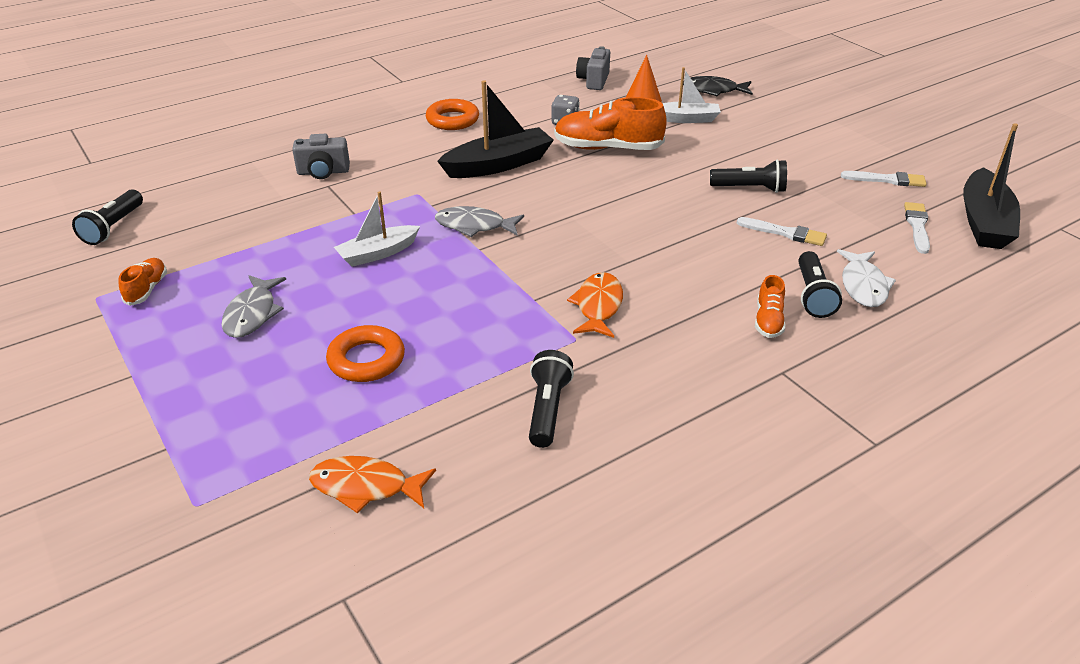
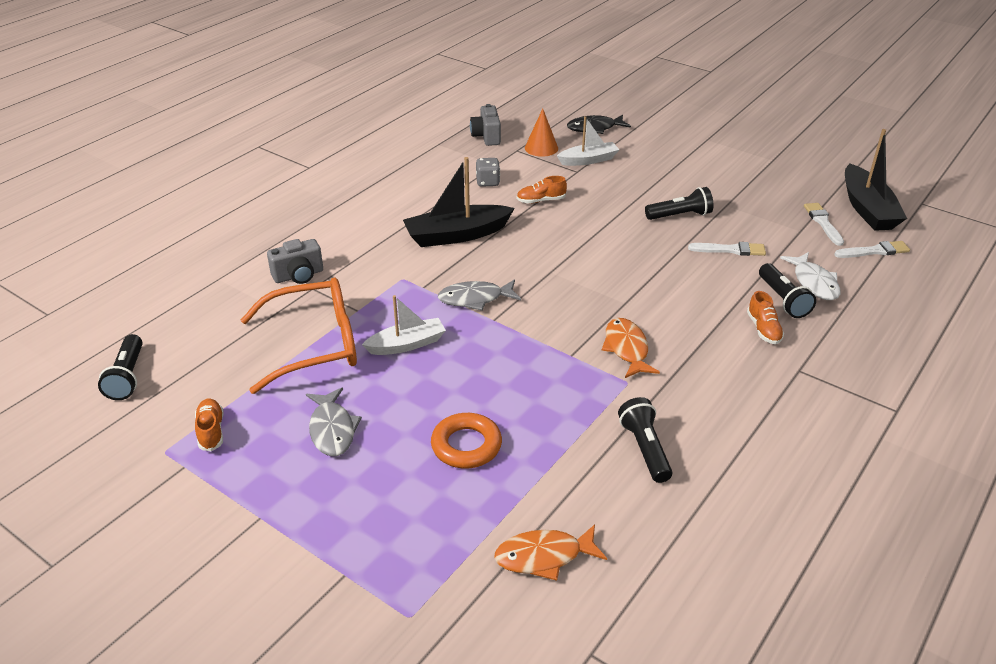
camera: 20 degrees left, 0 degrees up
white boat [334,192,420,267] -> white boat turned 150 degrees counterclockwise [362,295,446,355]
orange ring [426,99,479,130] -> none
black boat [437,80,554,178] -> black boat turned 150 degrees counterclockwise [403,157,515,247]
orange shoe [554,97,667,150] -> orange shoe [517,176,567,203], size x0.51
white brush [841,171,927,187] -> white brush moved to [834,241,910,258]
none -> orange glasses [241,277,357,394]

